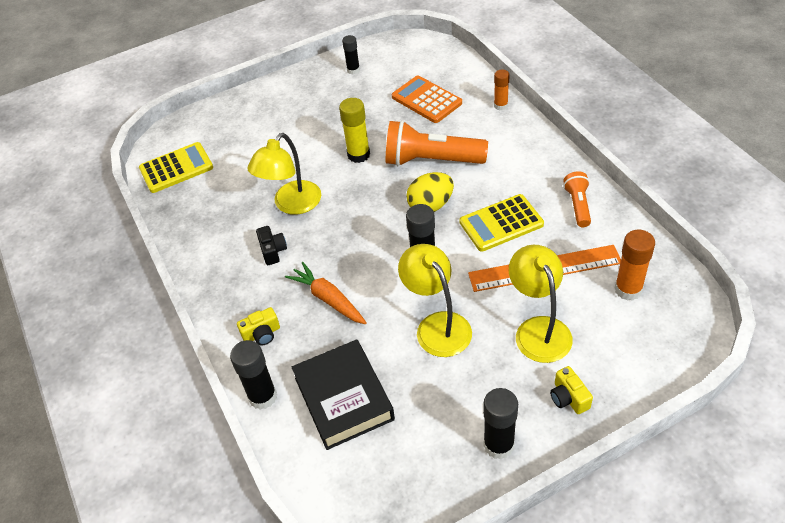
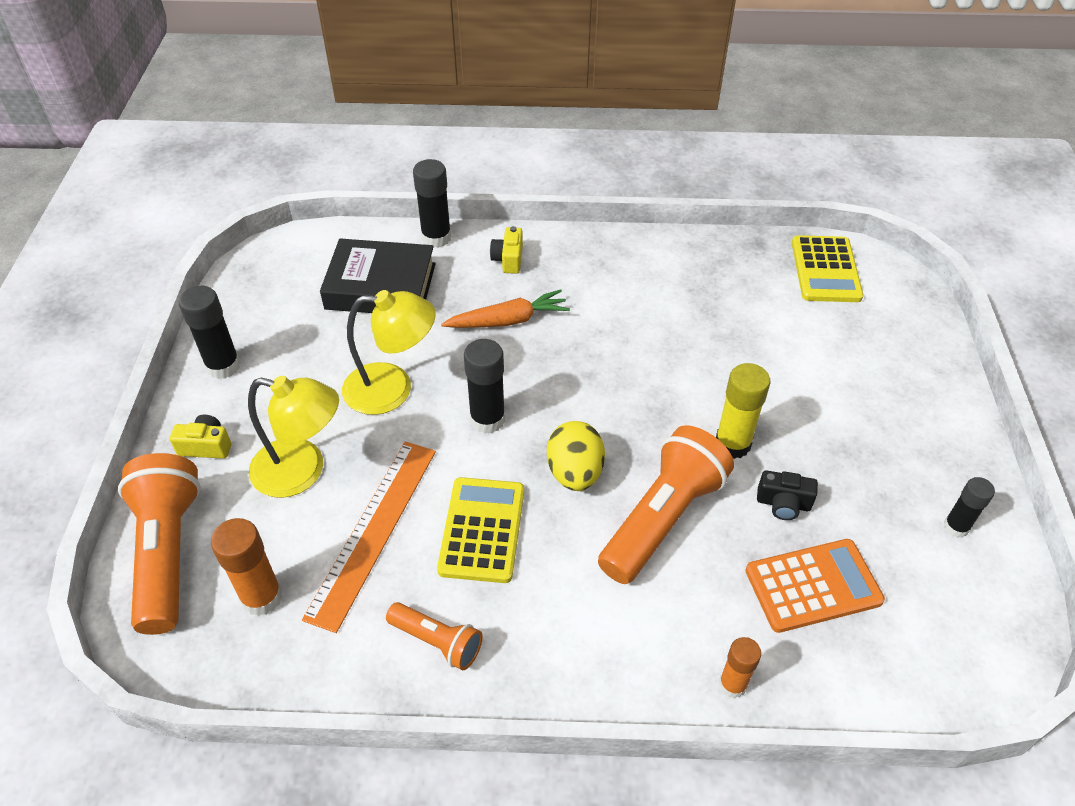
camera: 115 degrees right, 0 degrees up
yellow lamp [247,133,321,215] -> none
black camera [256,226,287,265] -> black camera moved to [757,470,818,520]
none -> orange flashlight [118,453,201,635]

